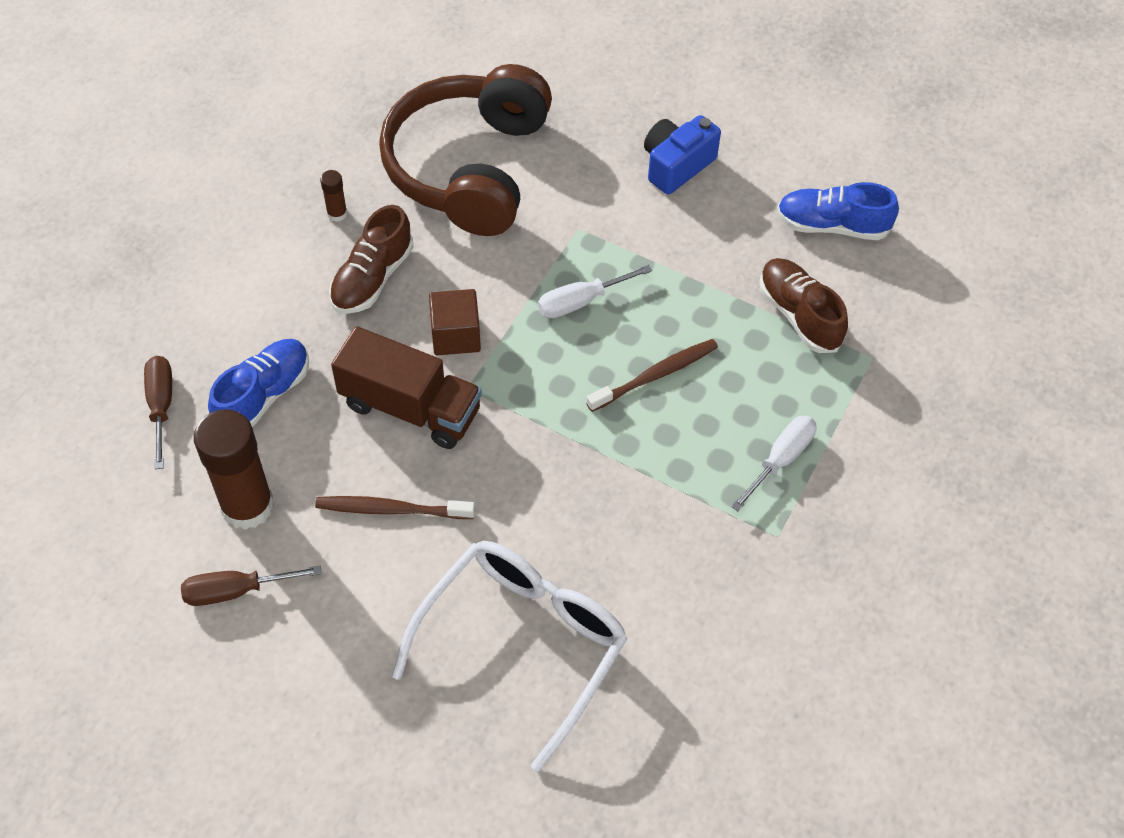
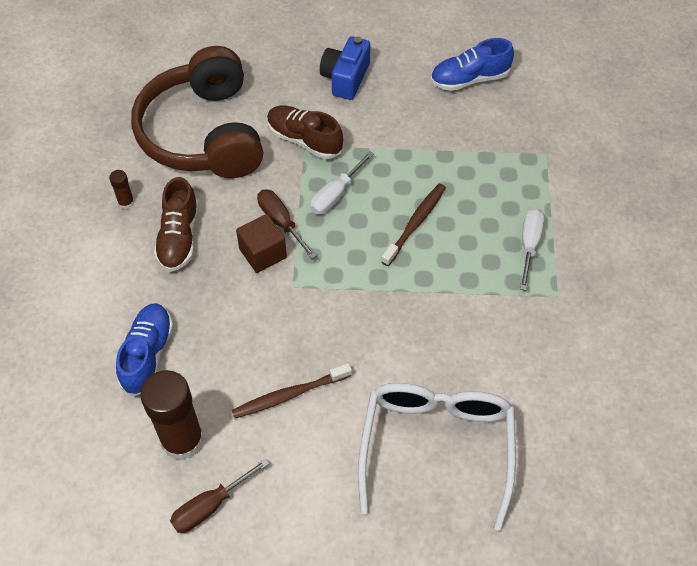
camera: 25 degrees left, 0 degrees up
brown screwdriver [144,356,172,469] -> brown screwdriver moved to [257,189,316,259]
brown truck [331,326,482,449] -> none
brown shoe [760,258,848,353] -> brown shoe moved to [267,105,343,159]

